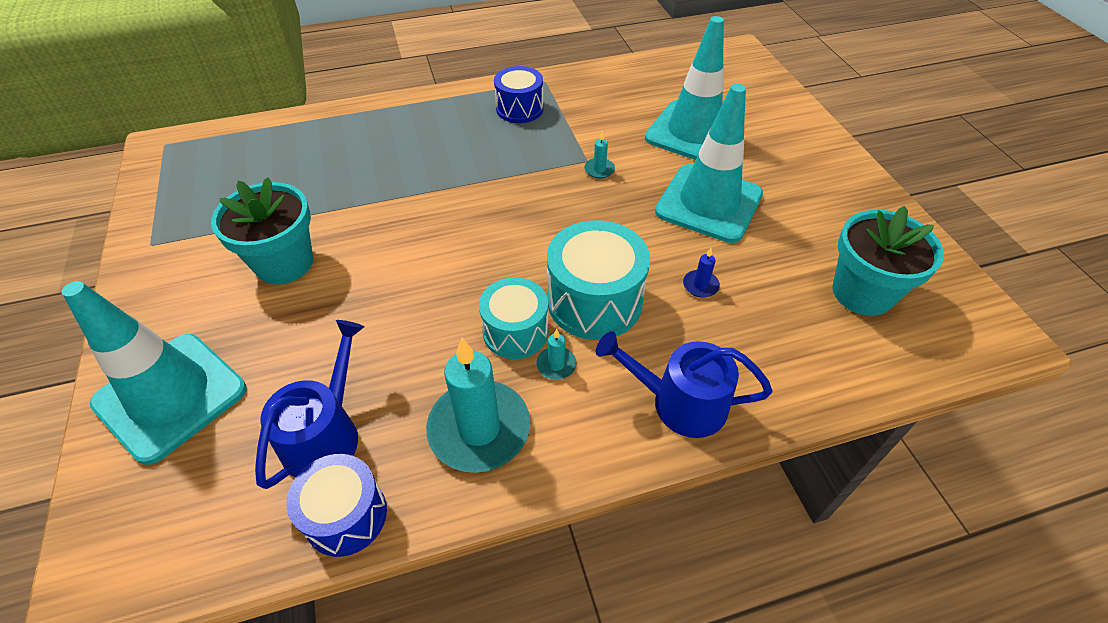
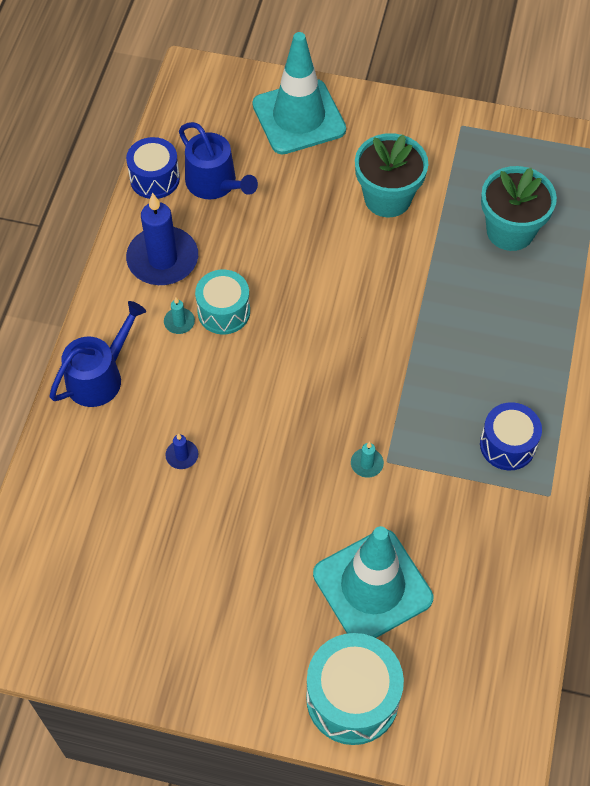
camera: 120 degrees right, 10 degrees up
turquoise candle [426,338,530,473] -> blue candle [126,193,198,285]
turquoise drum [547,220,650,340] -> turquoise drum moved to [306,633,404,745]
turquoise traffic cone [655,84,763,243] -> none
turquoise flower pot [832,206,944,316] -> turquoise flower pot moved to [481,166,557,251]

